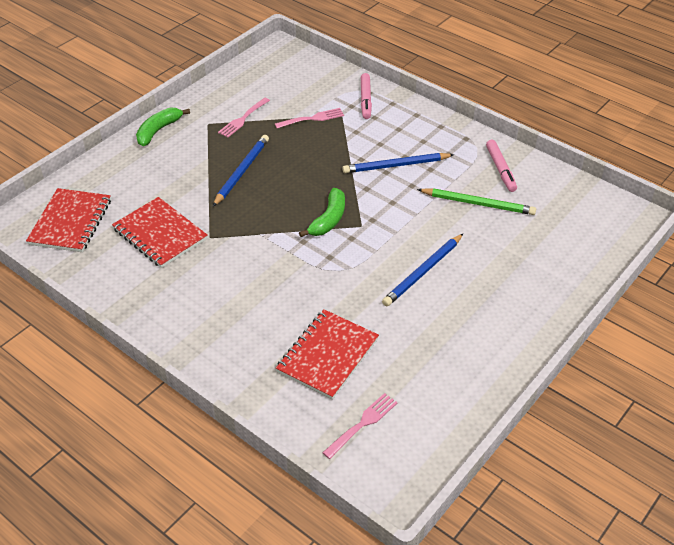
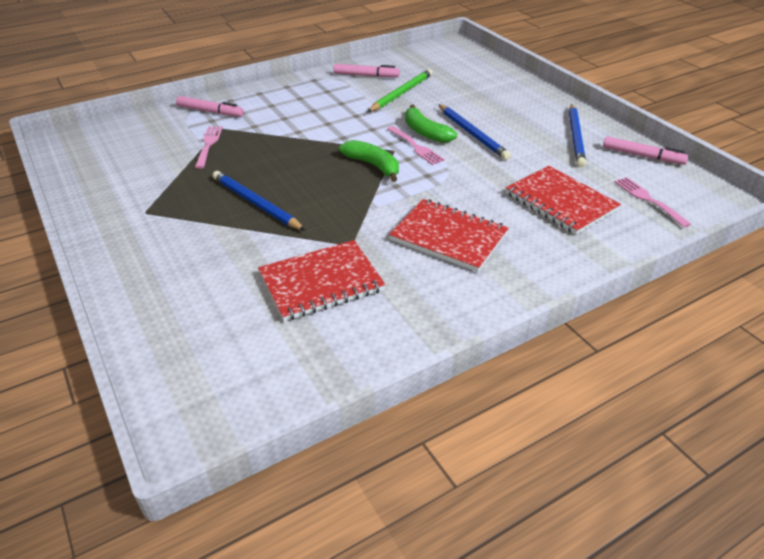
camera: 70 degrees left, 5 degrees down
red notebook [26,188,111,252] -> red notebook moved to [389,199,509,272]
green banana [136,108,190,146] -> green banana moved to [405,104,457,143]
pink fork [218,98,270,137] -> pink fork moved to [387,126,445,165]
blue pencil [342,153,454,173] -> blue pencil moved to [569,104,586,167]
none -> pink marker [603,136,689,165]

